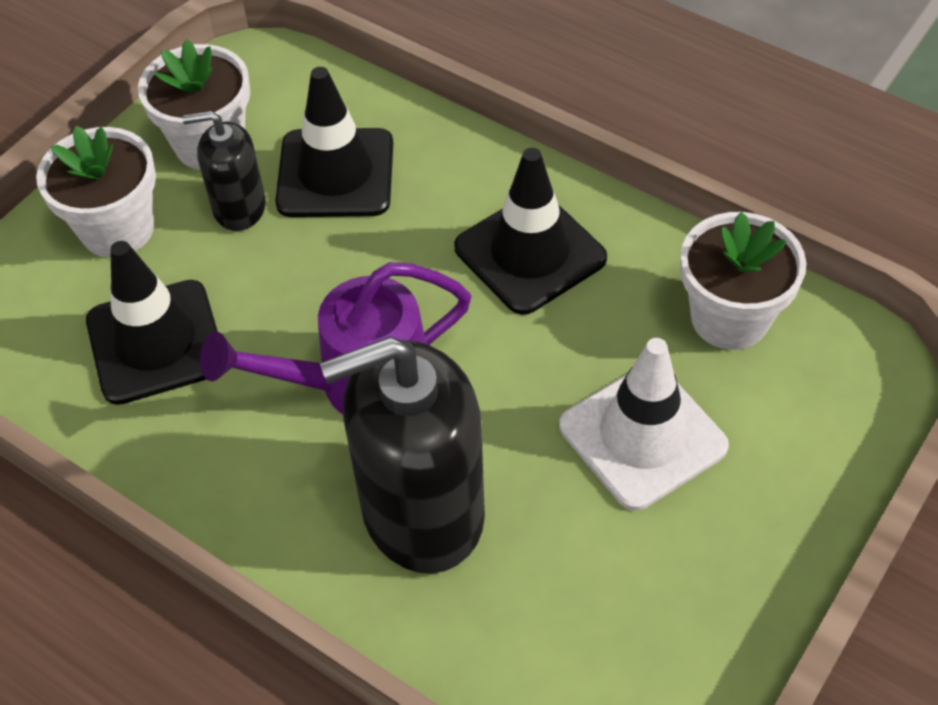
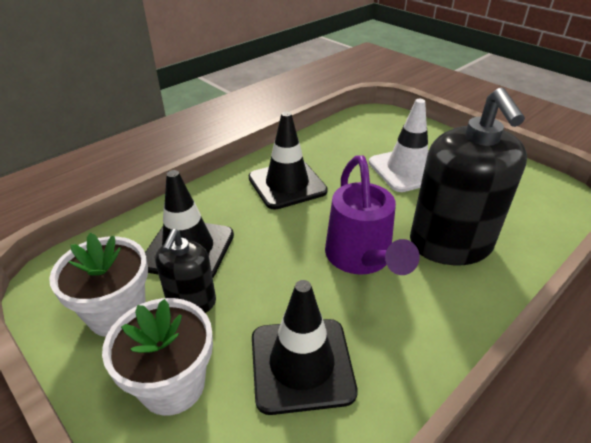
camera: 80 degrees left, 15 degrees down
white flower pot [680,212,806,350] -> none

